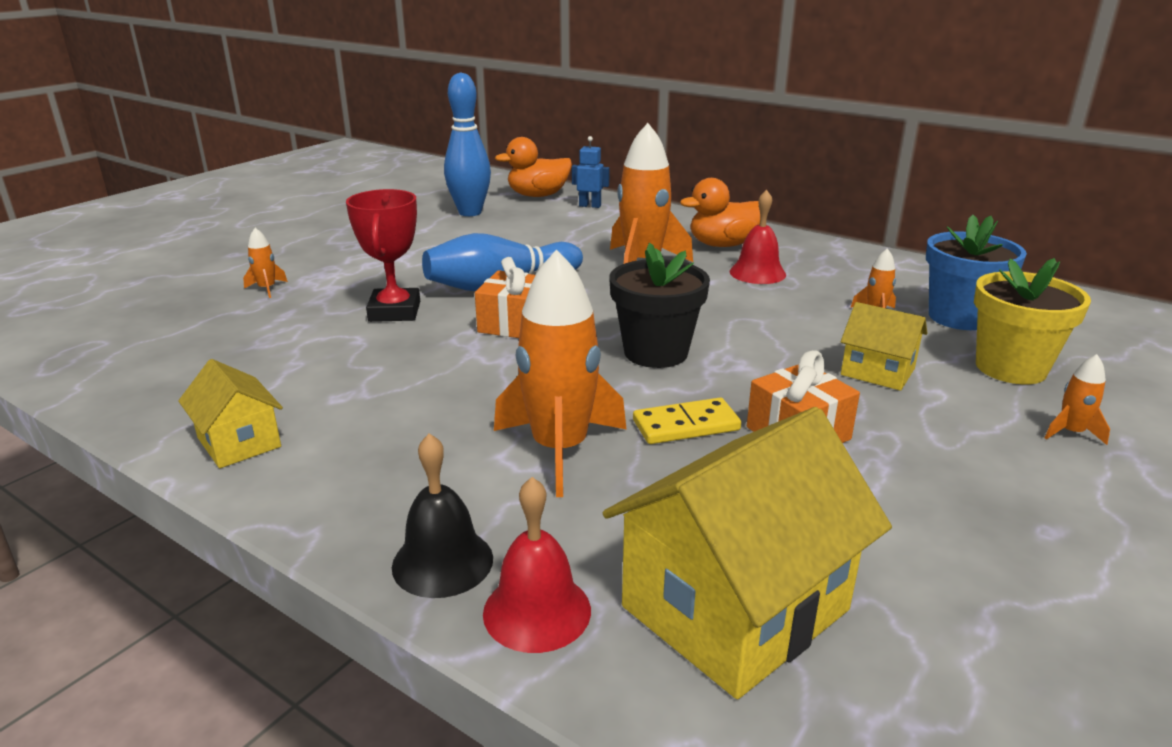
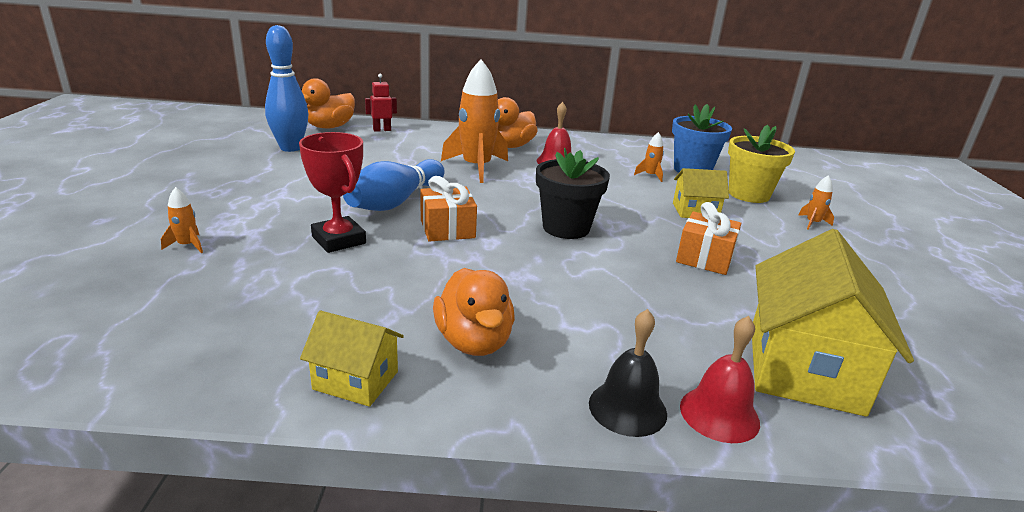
camera: 35 degrees left, 0 degrees up
orange rocket [494,249,627,497] -> none
blue robot [572,136,610,208] -> red robot [365,74,397,132]
yellow domino [633,398,741,444] -> none
none -> orange duck [433,268,515,356]

